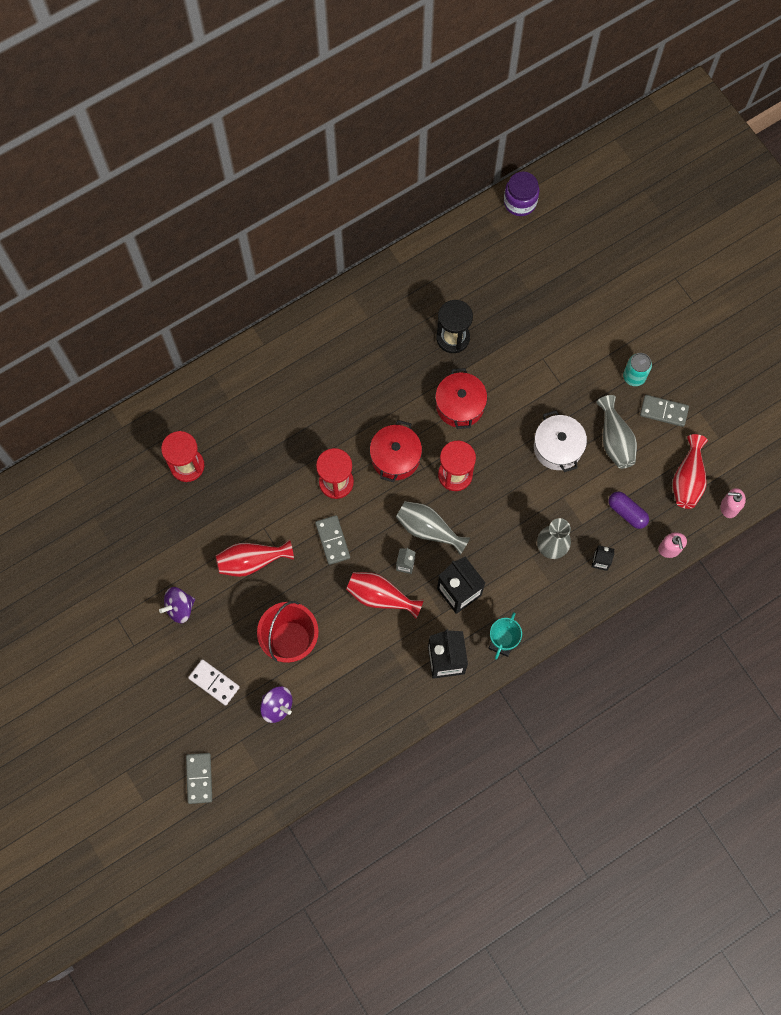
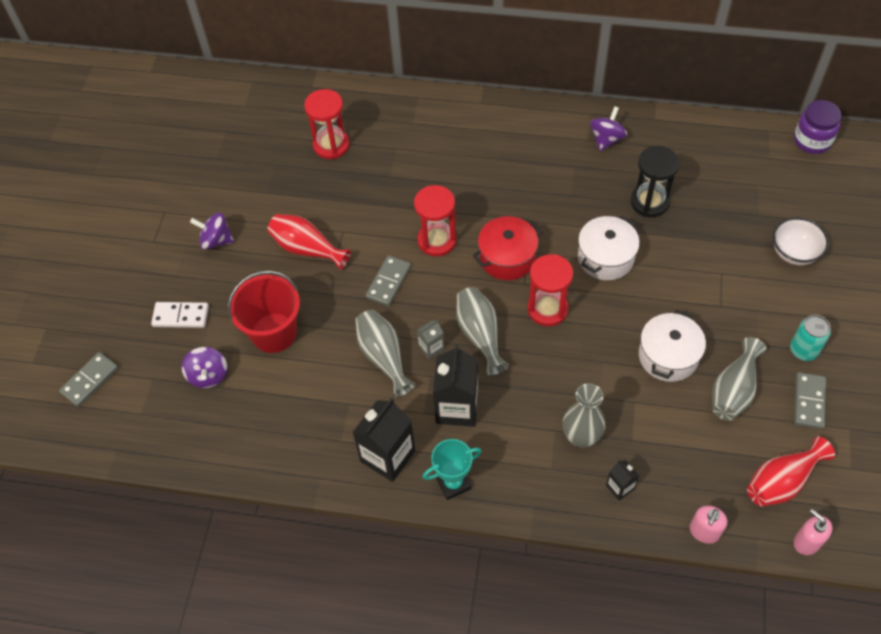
camera: 45 degrees right, 15 degrees down
white domino [188,659,240,706] -> white domino turned 75 degrees counterclockwise [151,302,209,328]
red vase [346,572,424,619] -> grey vase [355,310,416,397]
red pot [435,368,487,429] -> white pot [578,216,640,280]
purple capsule [608,492,649,529] -> none
grey domino [640,395,689,427] -> grey domino turned 45 degrees clockwise [794,372,826,429]
none -> purple spinning top [590,106,627,151]
none -> white bowl [773,217,829,265]

